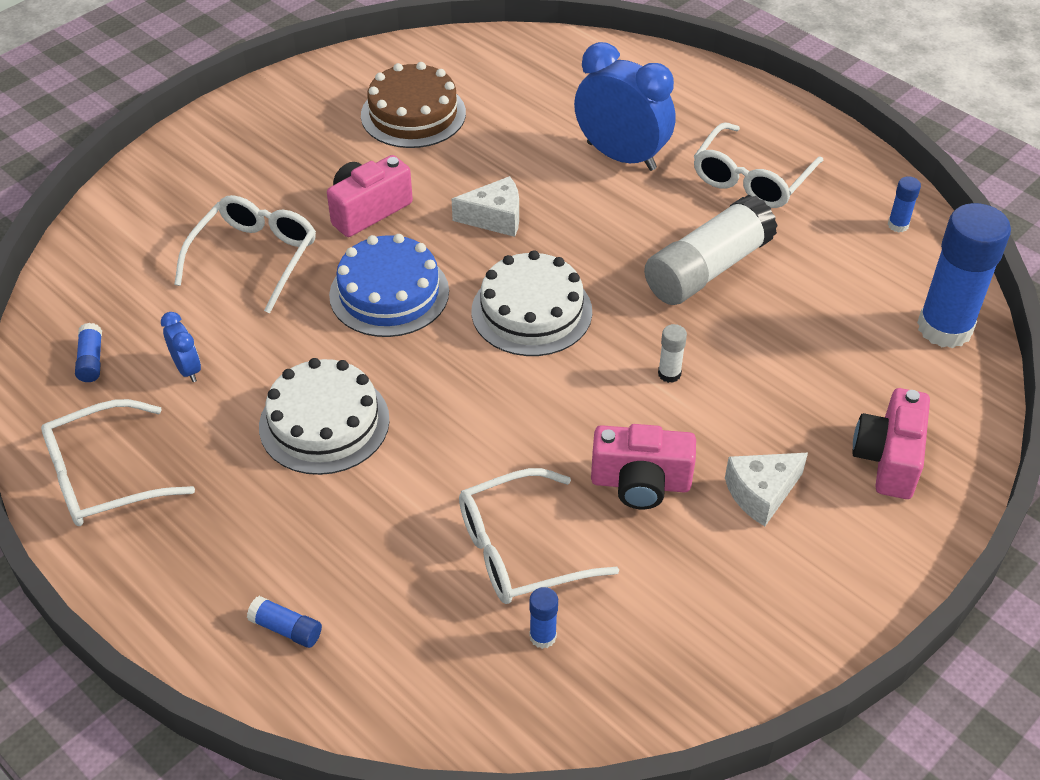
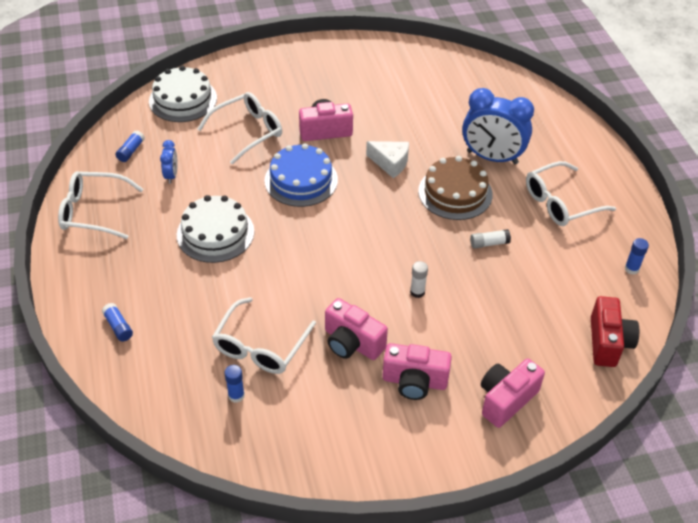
camera: 30 degrees right, 0 degrees up
brown cake [361,62,466,148] -> brown cake moved to [418,156,492,220]
white glasses [459,468,619,604] -> white glasses turned 75 degrees counterclockwise [212,297,316,374]
white cake [472,250,592,356] -> white cake moved to [149,66,217,122]
blue clock [574,42,676,171] -> blue clock turned 135 degrees clockwise [462,88,534,164]
white glue stick [644,195,778,305] -> white glue stick [470,229,511,249], size x0.41
white cheese [725,453,808,526] -> pink camera [382,343,452,400]
blue glue stick [917,203,1011,348] -> red camera [591,296,639,367]

